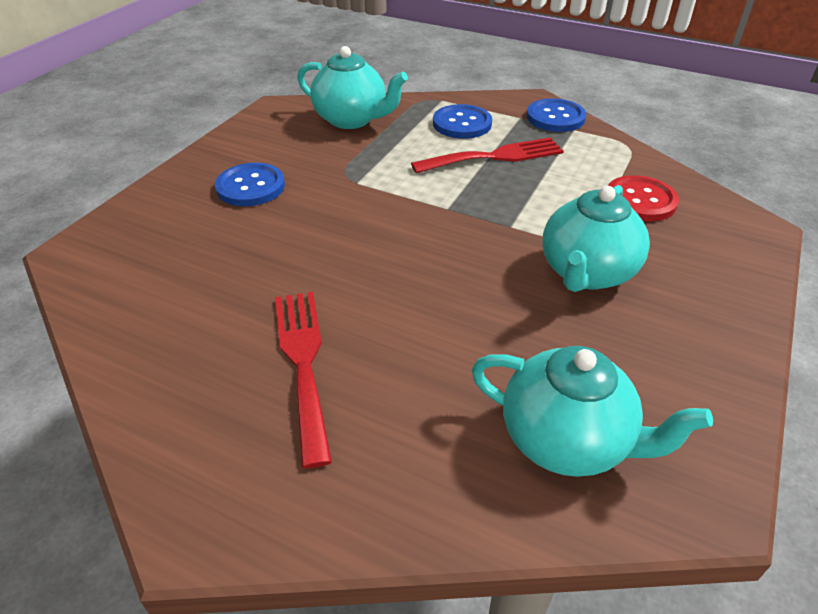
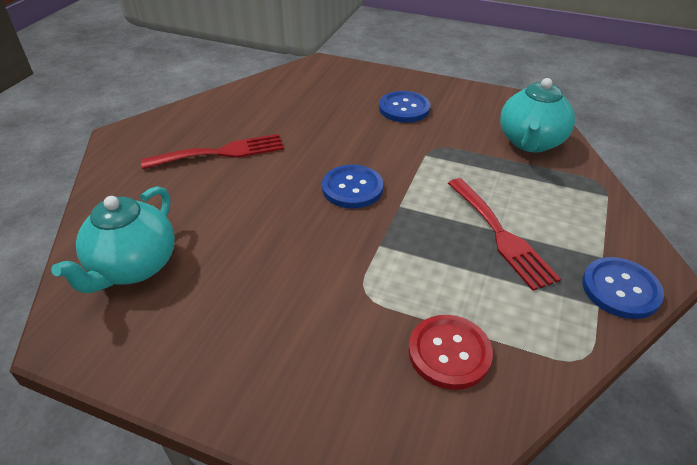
camera: 85 degrees right, 0 degrees up
blue button [433,104,492,139] -> blue button moved to [322,165,383,209]
turquoise teapot [543,185,650,292] -> none

